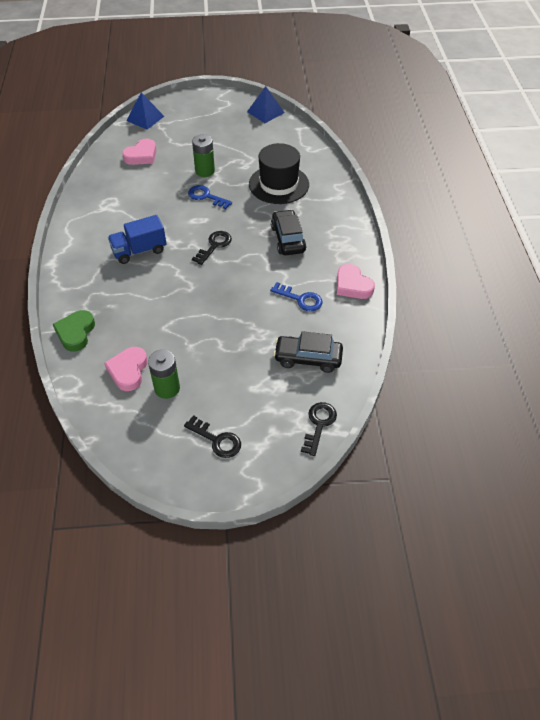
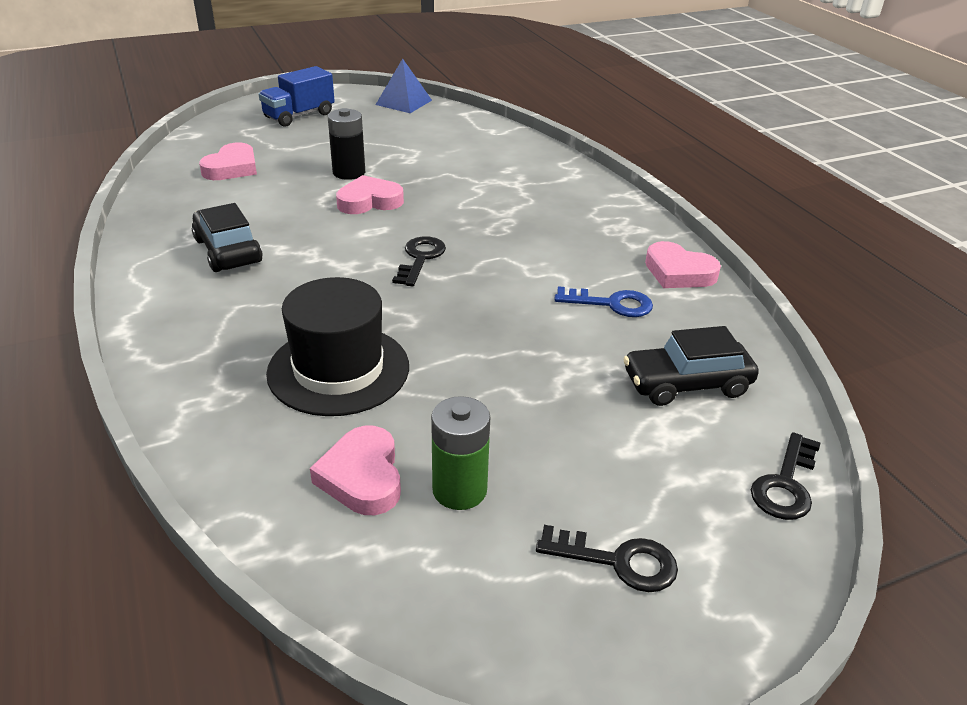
camera: 20 degrees left, 15 degrees down
green heart [53,310,95,352] -> none
blue truck [108,215,166,264] -> blue truck moved to [259,66,335,127]
blue pyramid [126,92,164,130] -> none
blue key [188,185,232,209] -> pink heart [336,175,404,214]
green battery [192,134,215,177] -> black battery [328,108,365,180]
black hat [249,143,309,204] -> black hat moved to [266,277,409,416]
black car [271,209,306,255] -> black car moved to [192,203,263,272]
black key [301,402,337,456] -> black key turned 150 degrees counterclockwise [751,432,820,520]

